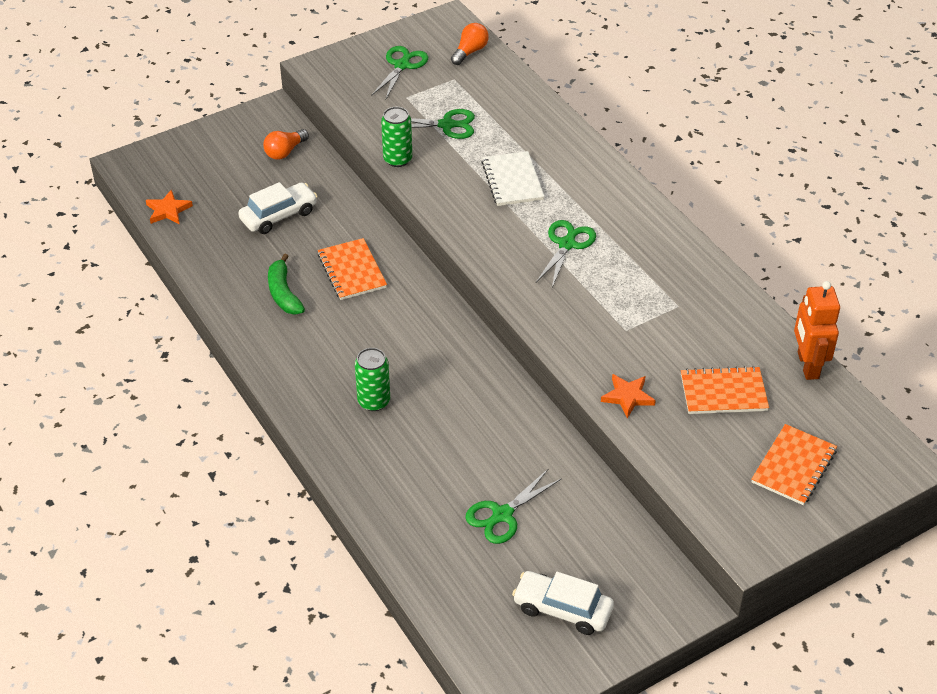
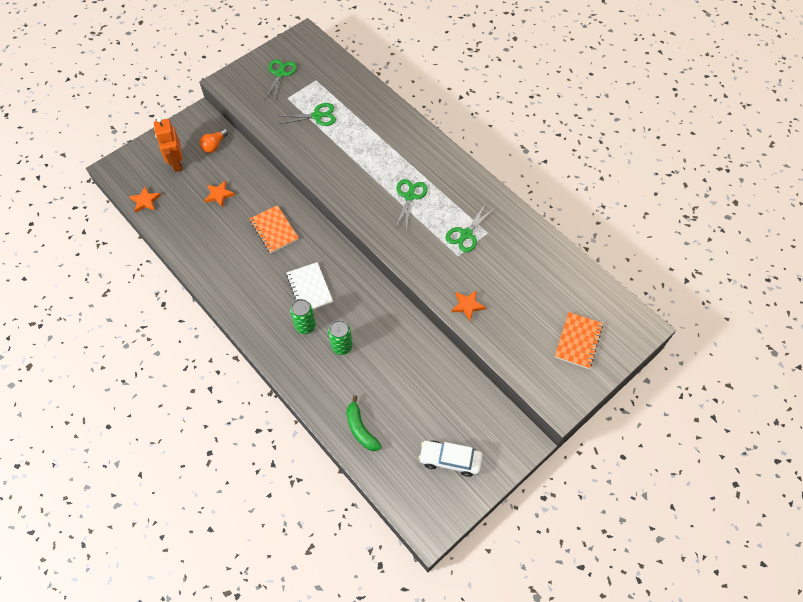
camera: 10 degrees left, 15 degrees up
white car [238,182,318,234] -> orange star [204,181,235,207]
green banana [268,253,305,314] -> green banana moved to [347,395,382,451]
green can [381,107,412,167] -> green can moved to [328,320,352,355]
orange light bulb [451,23,489,65] -> none
green scissors [465,469,562,544] -> green scissors moved to [446,203,495,253]
white notebook [481,151,545,206] -> white notebook moved to [286,262,333,310]
orange notebook [681,366,769,414] -> none
orange robot [794,281,840,380] -> orange robot moved to [154,117,183,172]

